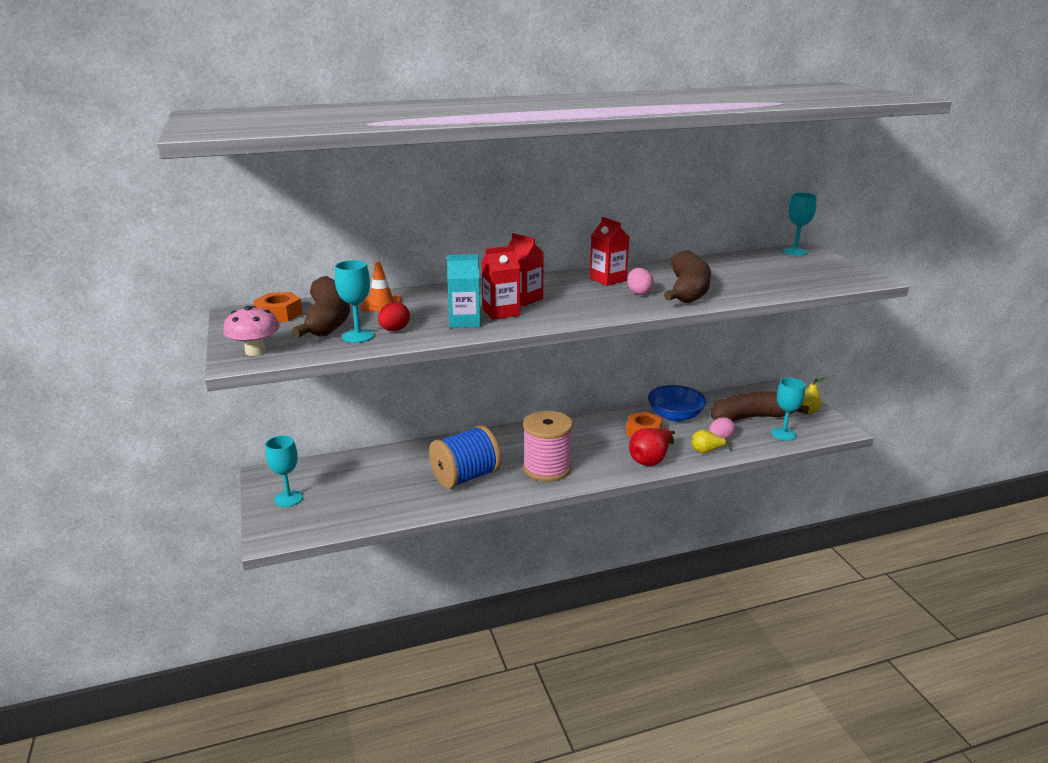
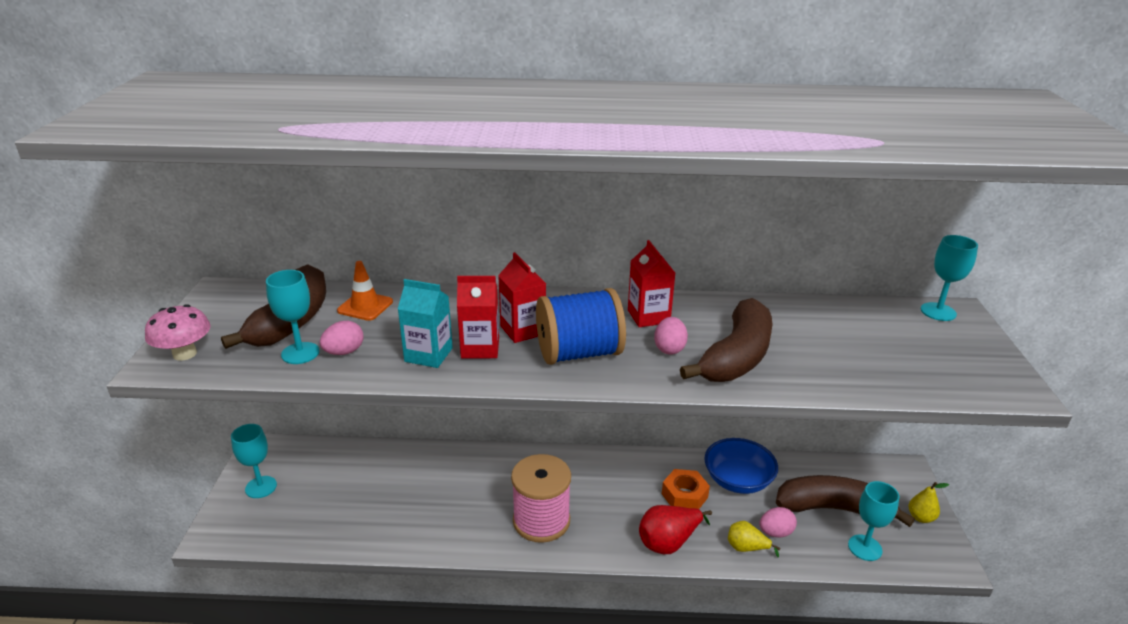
camera: 20 degrees right, 5 degrees up
orange nut [253,292,303,322] -> none
red egg [378,302,410,331] -> pink egg [320,321,364,355]
blue spool [429,425,501,489] -> blue spool moved to [536,288,626,365]

